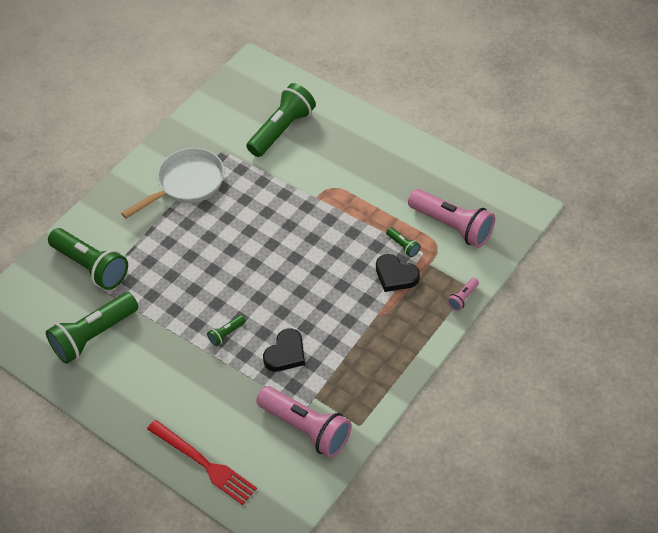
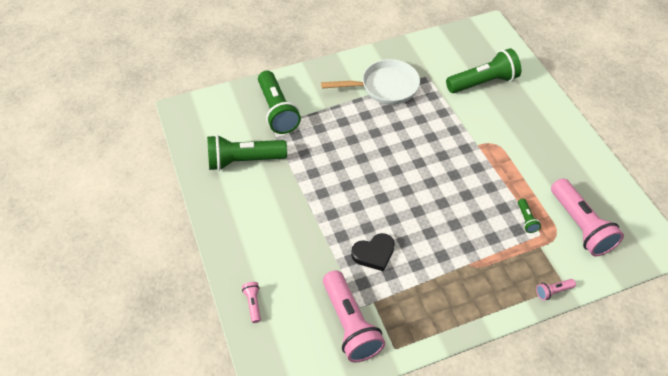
camera: 30 degrees right, 0 degrees up
red fork [147,420,257,505] -> pink flashlight [242,282,261,323]
green flashlight [207,315,246,346] -> none
black heart [376,254,420,292] -> none

